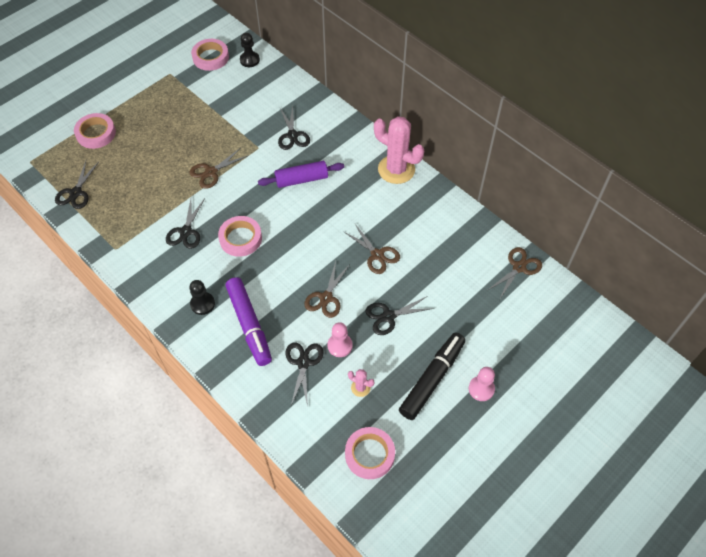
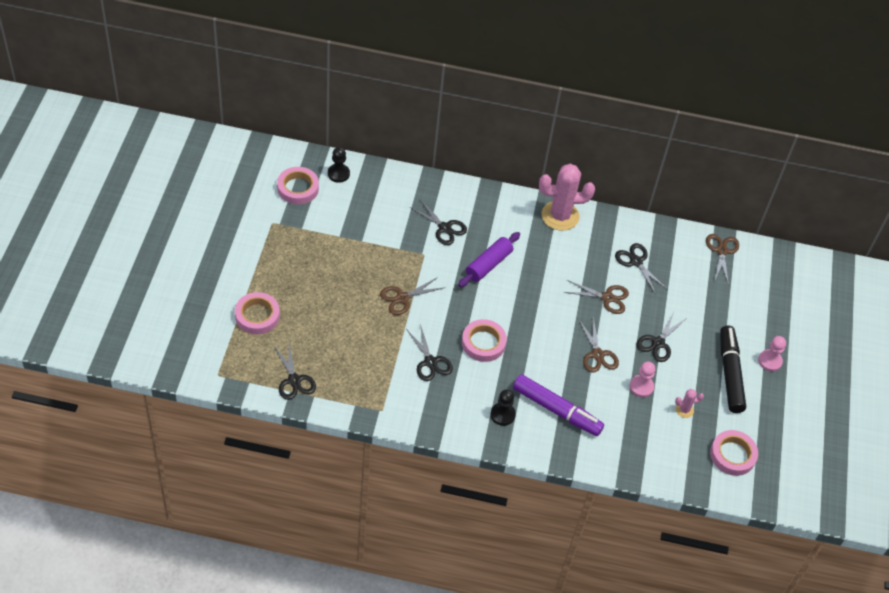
camera: 40 degrees left, 5 degrees down
brown scissors [190,149,249,189] -> brown scissors turned 45 degrees clockwise [380,277,446,315]
black scissors [285,343,323,407] -> black scissors moved to [615,243,667,294]

